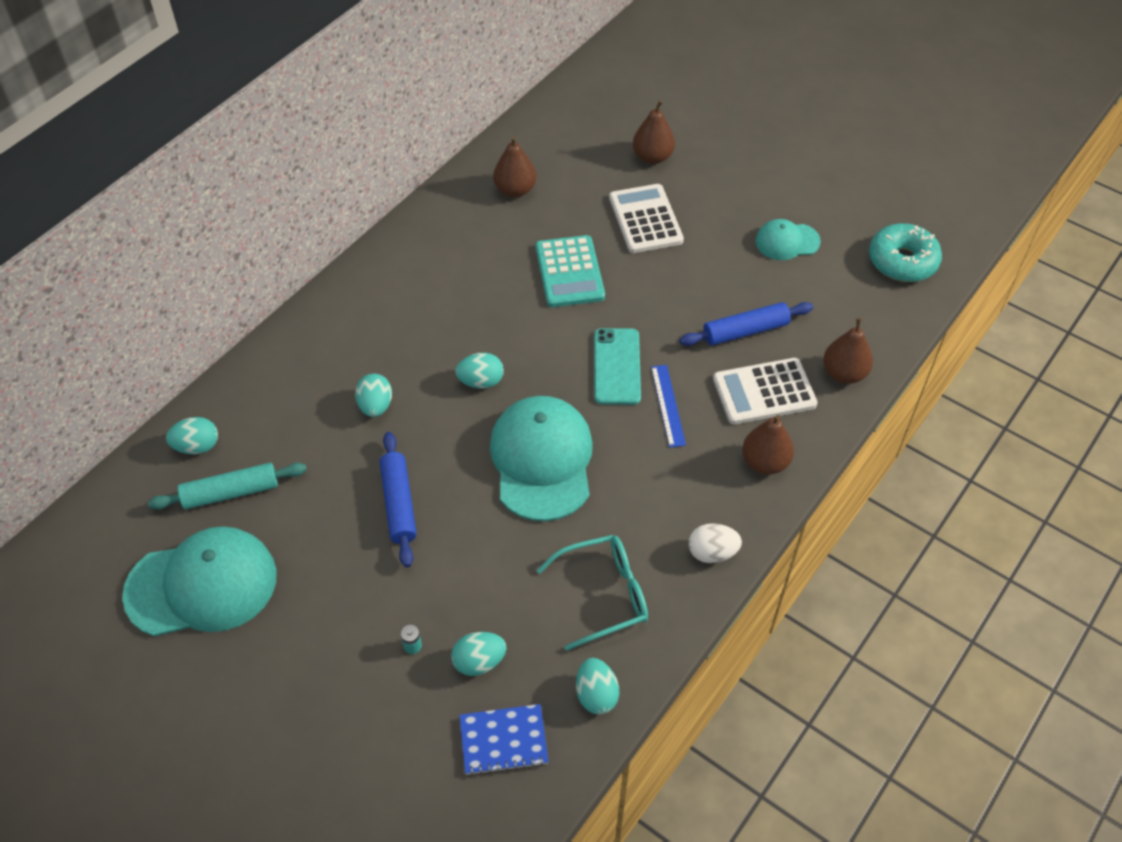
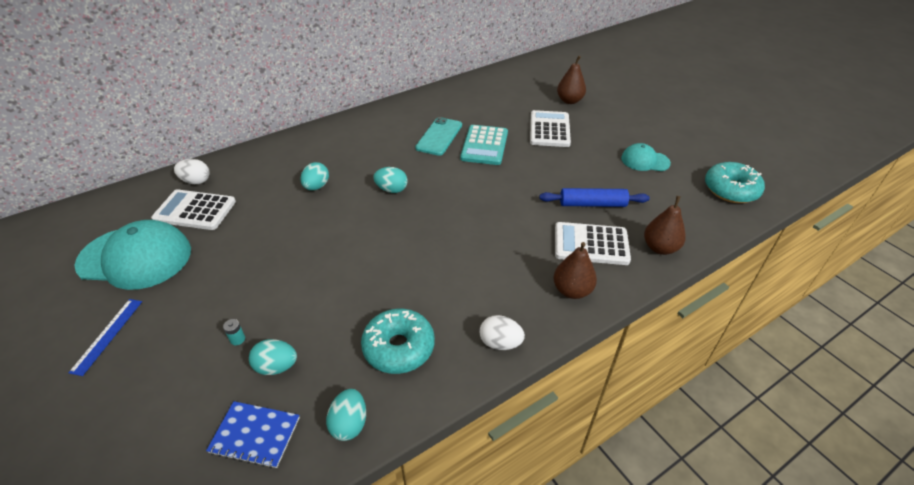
camera: 20 degrees right, 10 degrees down
turquoise rolling pin [147,463,307,510] -> white calculator [151,189,236,230]
turquoise egg [166,417,218,454] -> white egg [174,159,209,184]
blue rolling pin [380,432,417,568] -> none
turquoise cap [490,396,593,521] -> none
brown pear [493,136,536,197] -> none
turquoise glasses [537,535,648,651] -> turquoise donut [361,309,435,374]
turquoise phone [594,328,641,405] -> turquoise phone moved to [415,117,462,156]
blue ruler [651,365,686,447] -> blue ruler moved to [69,299,142,376]

